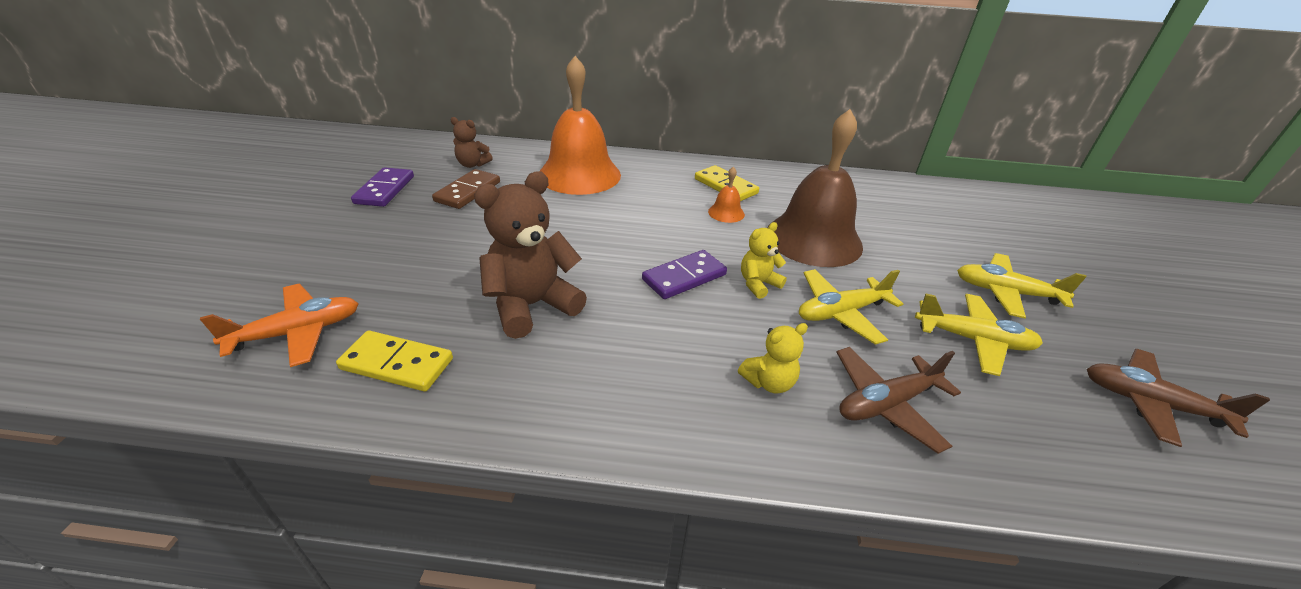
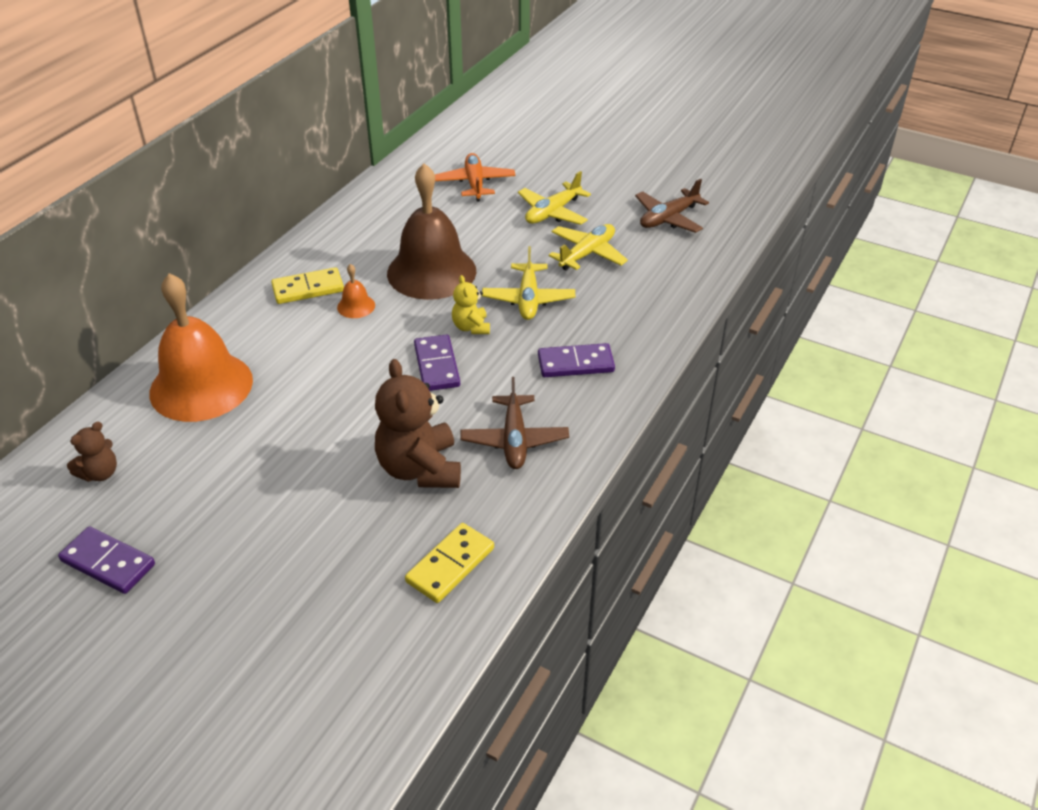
camera: 65 degrees left, 5 degrees up
orange plane [200,284,359,367] -> orange plane moved to [435,153,516,202]
brown domino [432,169,500,209] -> none
yellow teddy bear [738,323,808,393] -> purple domino [538,343,615,377]
brown plane [836,347,961,454] -> brown plane moved to [461,377,569,469]

